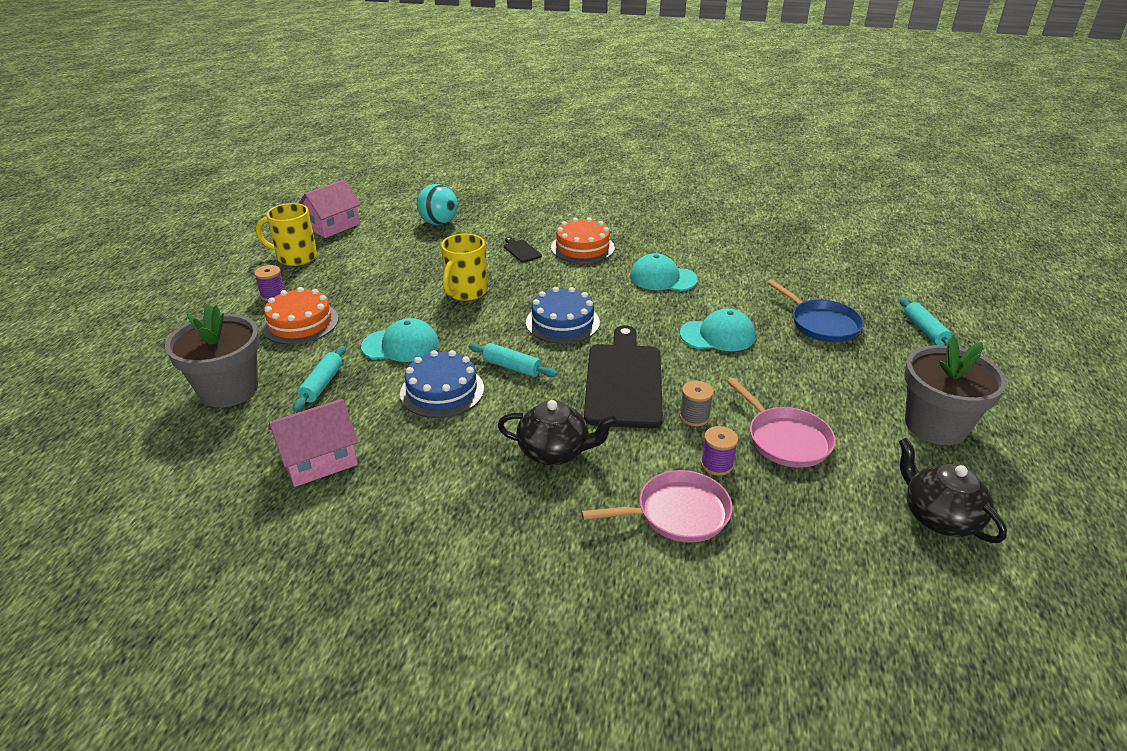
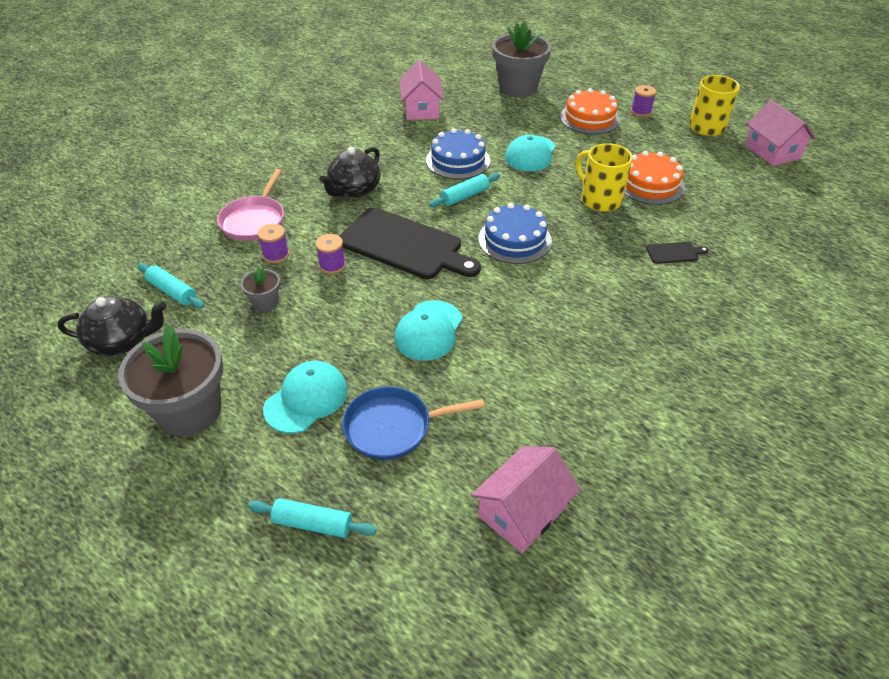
camera: 115 degrees right, 10 degrees up
turquoise rolling pin [293,346,346,411] -> turquoise rolling pin moved to [138,263,204,308]
turquoise ball [417,184,458,225] -> none
orange cake [551,217,615,263] -> orange cake moved to [624,151,685,205]
turquoise cap [630,253,698,291] -> turquoise cap moved to [263,361,348,433]
grey spool [679,381,714,426] -> purple spool [315,234,346,274]
pink pan [727,378,836,468] -> grey flower pot [241,266,280,312]
none -> pink house [471,446,580,553]

